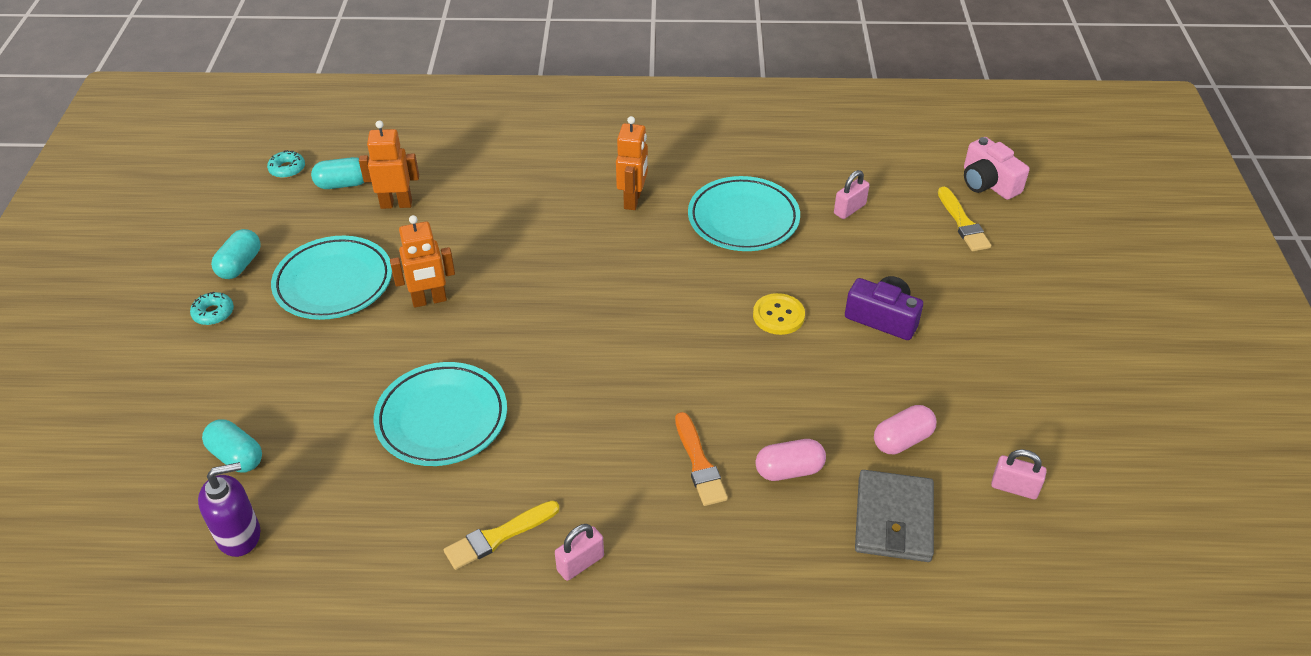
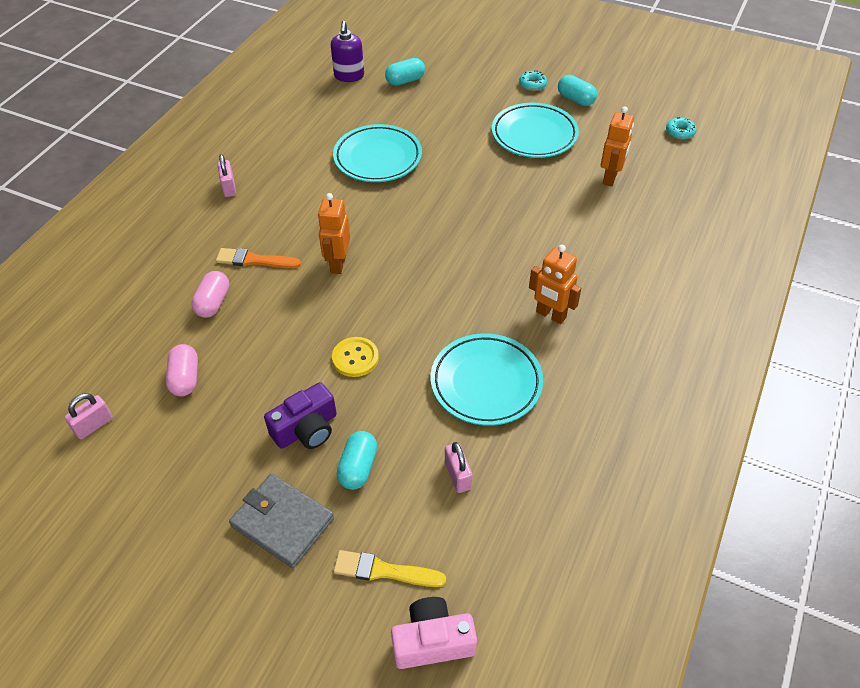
camera: 115 degrees right, 5 degrees up
turquoise capsule [311,157,364,189] -> turquoise capsule moved to [337,431,377,490]
orange robot [390,215,455,308] -> orange robot moved to [318,193,350,274]
yellow brush [444,501,559,570] -> none
grey wallet [855,470,934,562] -> grey wallet moved to [229,474,334,568]

